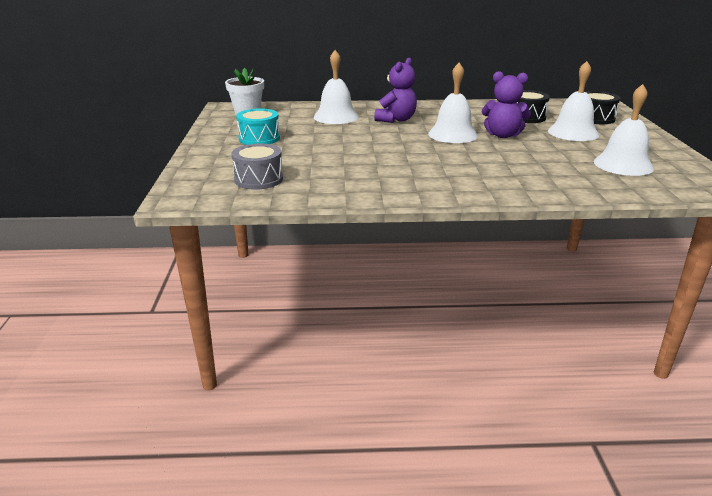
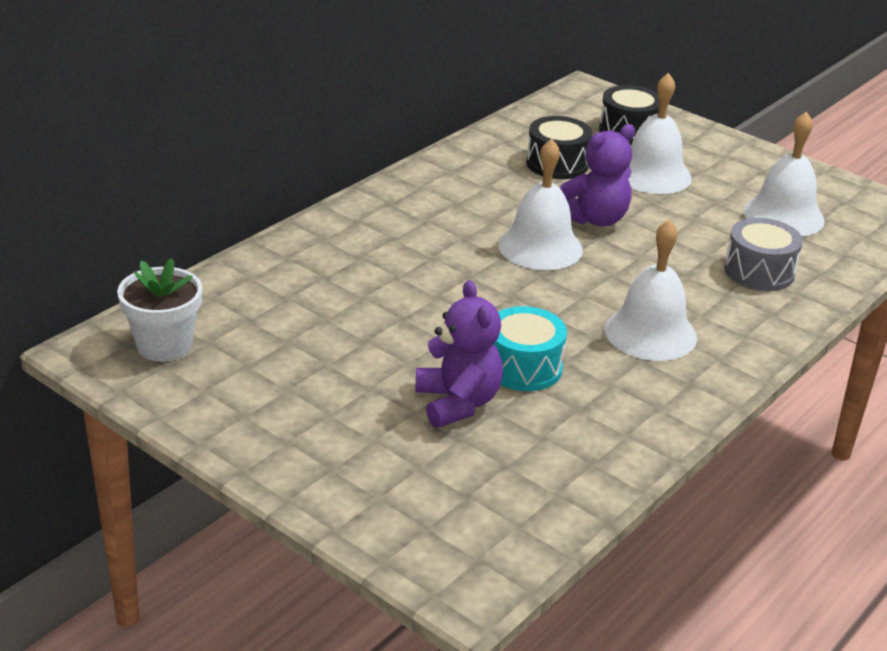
camera: 50 degrees left, 5 degrees up
grey drum [231,143,283,190] -> grey drum moved to [724,218,803,291]
turquoise drum [236,108,280,145] -> turquoise drum moved to [494,306,567,391]
white bell [314,50,359,124] -> white bell moved to [605,220,697,361]
purple teddy bear [374,58,417,123] -> purple teddy bear moved to [416,280,503,428]

